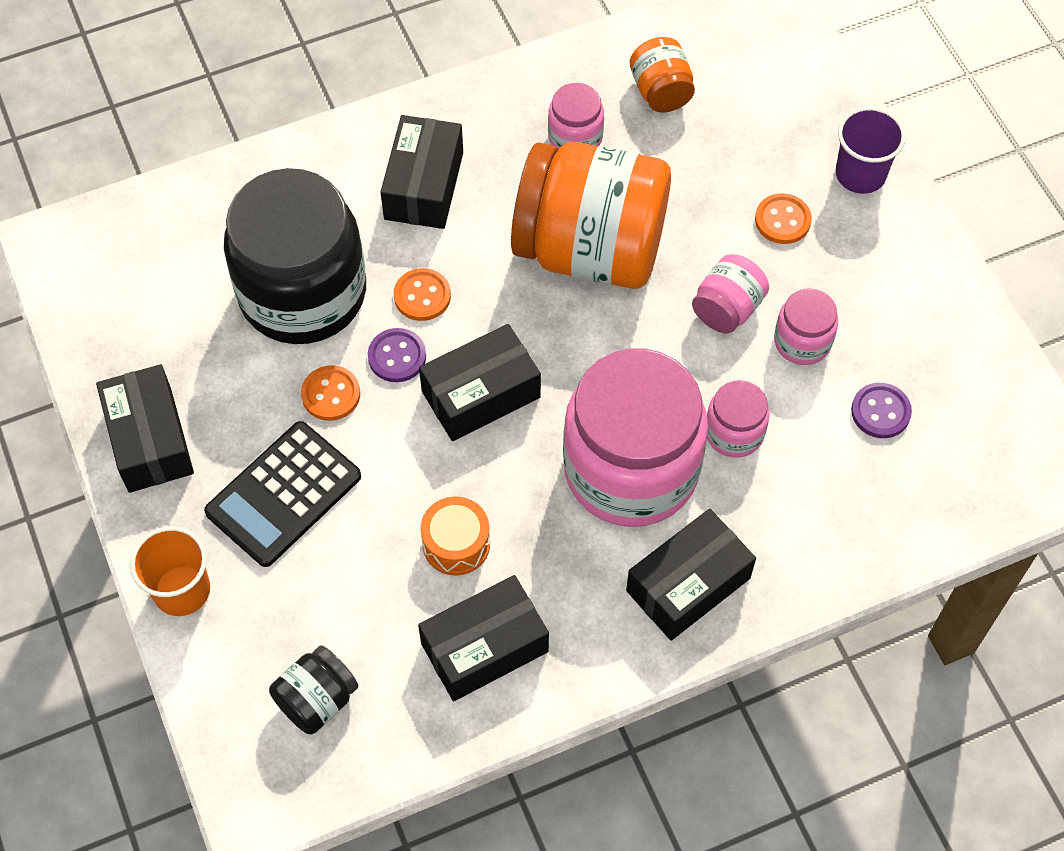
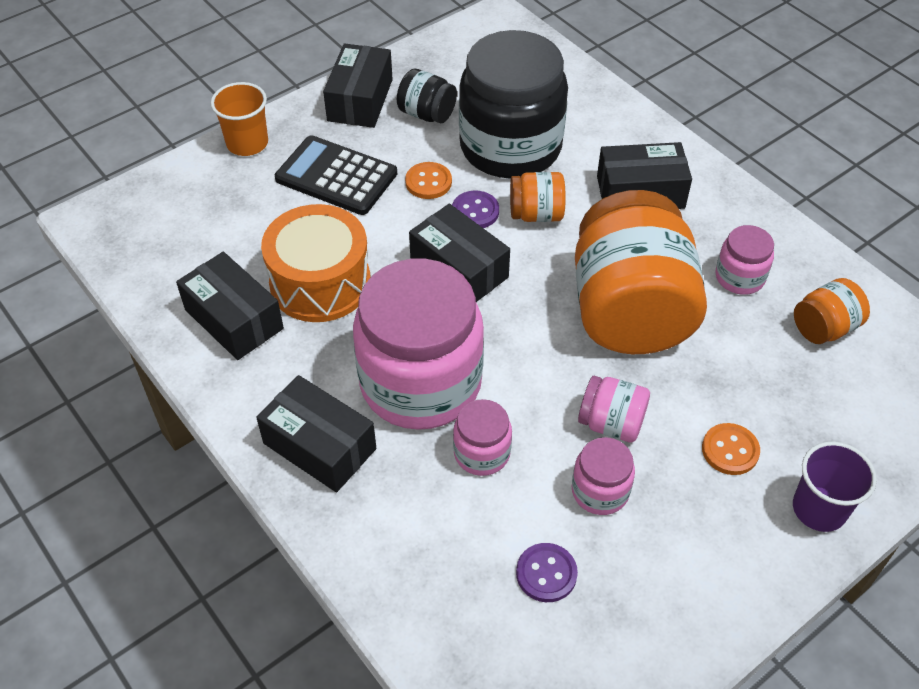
camera: 75 degrees right, 10 degrees down
black box [96,364,194,493] -> black box turned 45 degrees counterclockwise [323,43,393,128]
black jar [269,645,358,734] -> black jar moved to [397,69,457,124]
orange button [394,268,451,321] -> orange jar [510,172,566,222]
orange drum [420,497,490,575] -> orange drum [261,204,371,322], size x1.82

